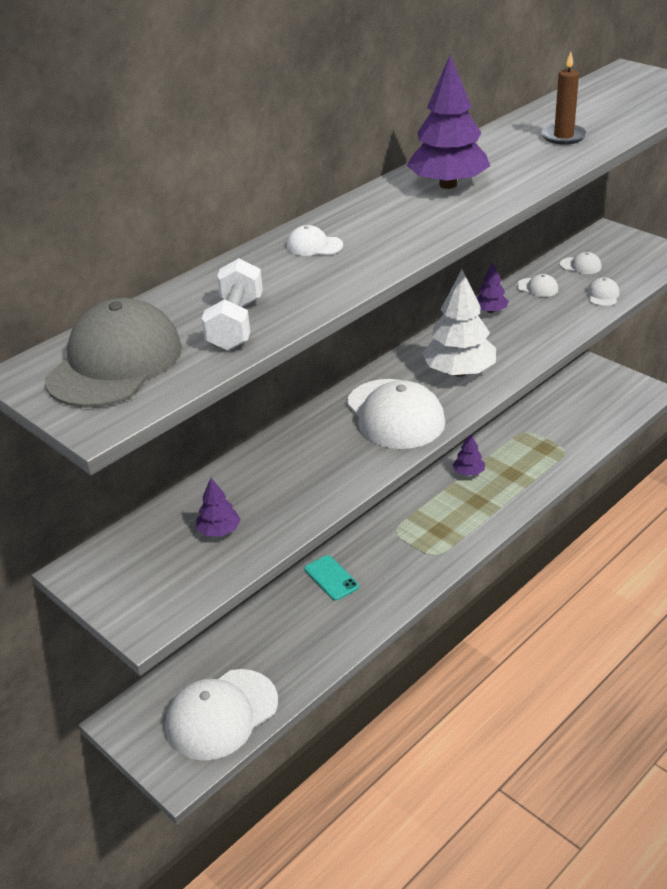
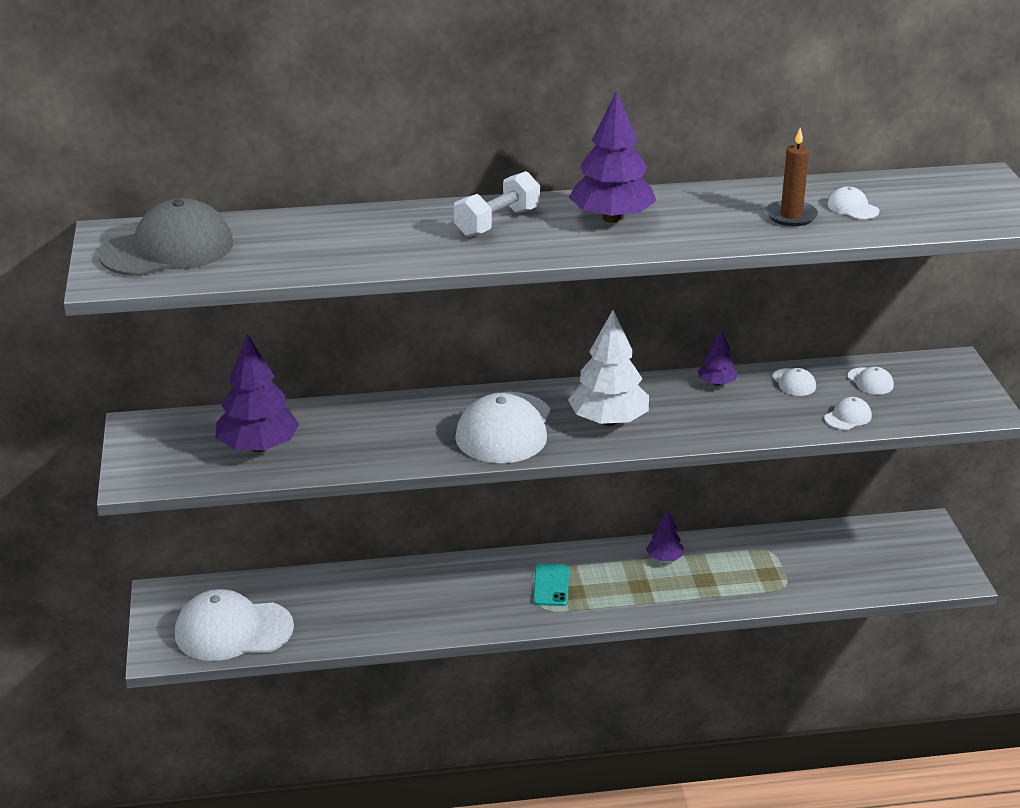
camera: 35 degrees right, 5 degrees down
purple tree [196,478,241,537] -> purple tree [216,334,300,452], size x1.95
white dumbbell [202,258,263,351] -> white dumbbell moved to [454,171,540,237]
white cap [287,225,343,256] -> white cap moved to [827,187,879,219]
turquoise phone [304,555,359,601] -> turquoise phone moved to [533,564,569,606]

